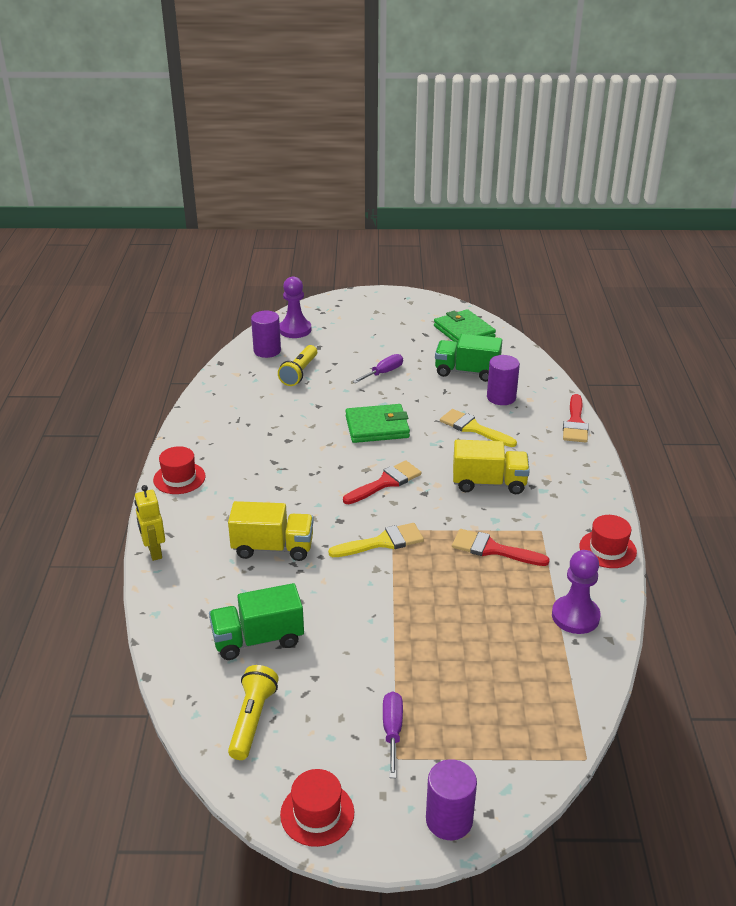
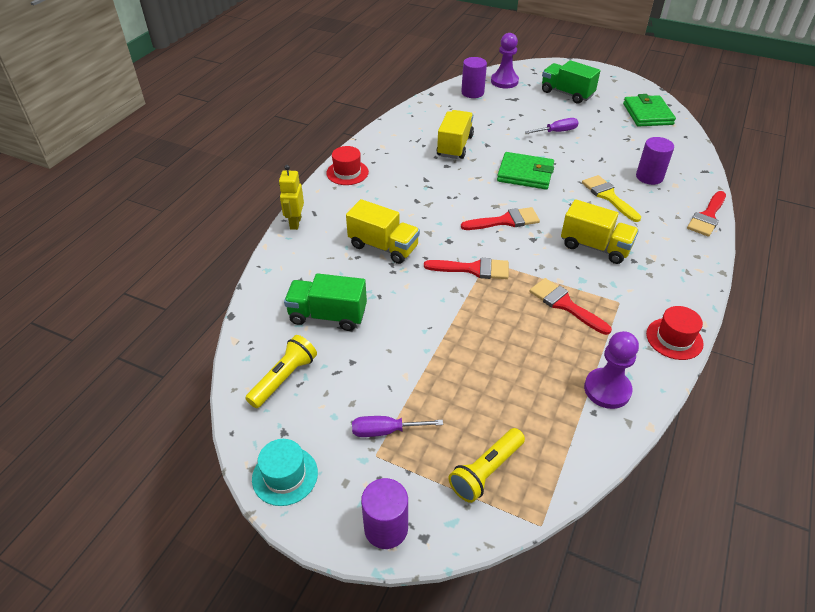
camera: 25 degrees right, 10 degrees up
yellow flashlight [278,345,317,386] -> yellow flashlight moved to [448,428,525,503]
red hat [280,769,354,847] -> turquoise hat [252,439,318,506]
yellow brush [328,523,424,557] -> red brush [424,258,509,279]
purple screwdriver [383,692,403,778] -> purple screwdriver turned 120 degrees counterclockwise [352,416,443,437]
green truck [435,334,502,382] -> green truck moved to [542,60,600,104]
none -> yellow truck [436,110,474,159]

